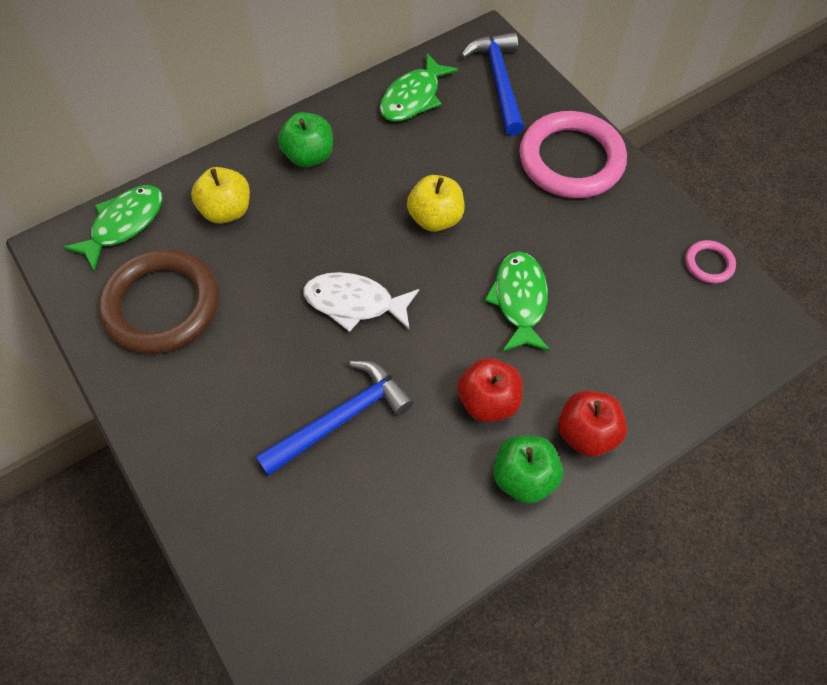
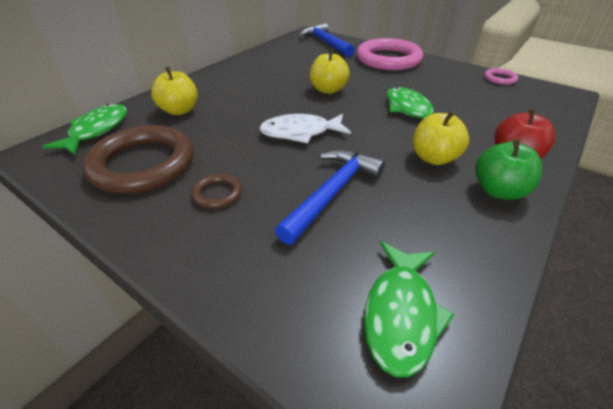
camera: 20 degrees left, 20 degrees down
green apple [278,112,333,167] -> none
green fish [380,53,459,122] -> green fish moved to [364,241,455,377]
red apple [457,358,523,422] -> yellow apple [413,110,469,165]
none -> brown ring [192,174,242,209]

